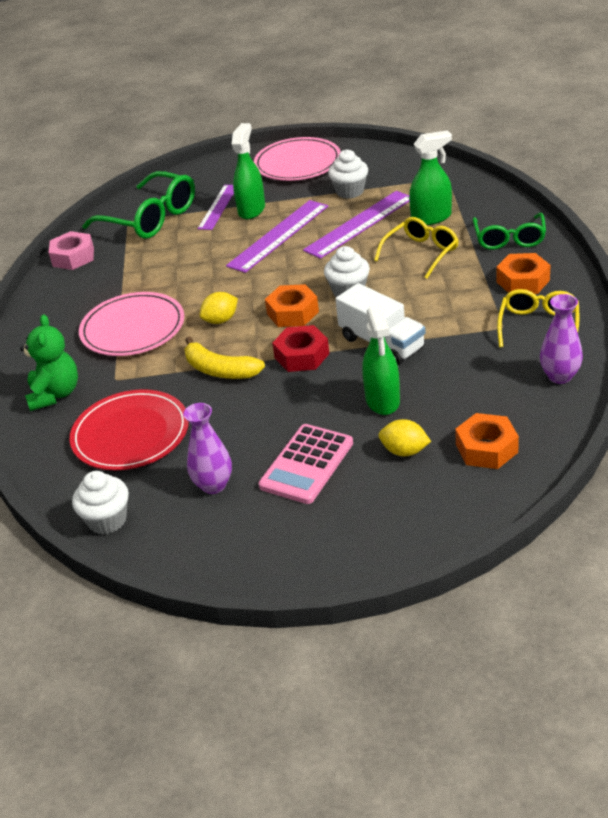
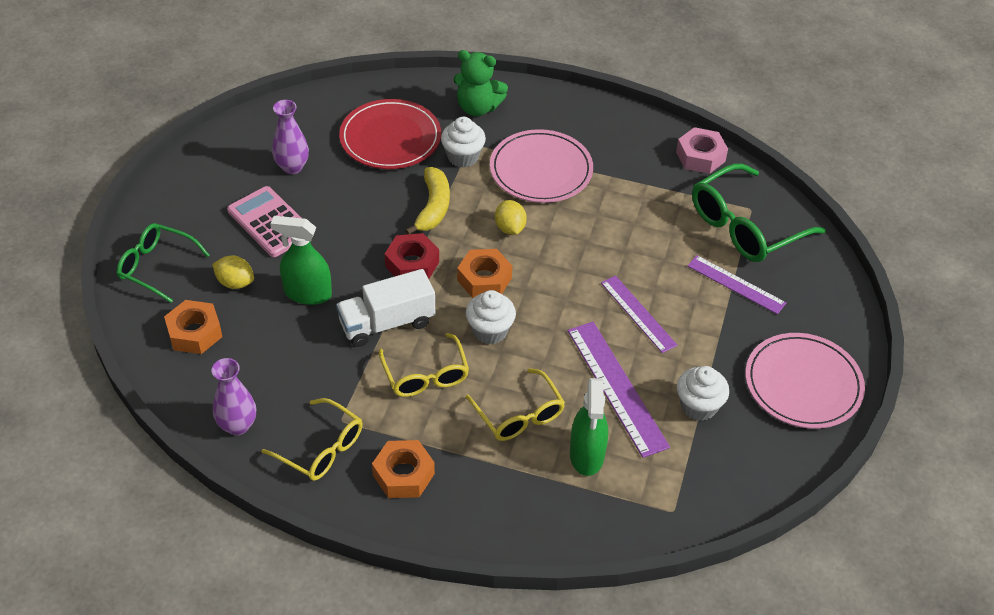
camera: 105 degrees right, 10 degrees up
white cupcake [72,471,129,535] -> white cupcake moved to [441,117,486,167]
yellow banana [185,336,265,379] -> yellow banana turned 135 degrees clockwise [405,167,450,234]
purple ruler [226,200,328,273] -> purple ruler [601,276,678,353], size x0.65
green spray bottle [232,123,265,219] -> none
yellow lemon [379,419,431,456] -> yellow lemon turned 75 degrees clockwise [212,256,254,289]
green glasses [473,213,546,250] -> green glasses moved to [117,223,209,303]
none -> yellow glasses [379,333,469,397]

